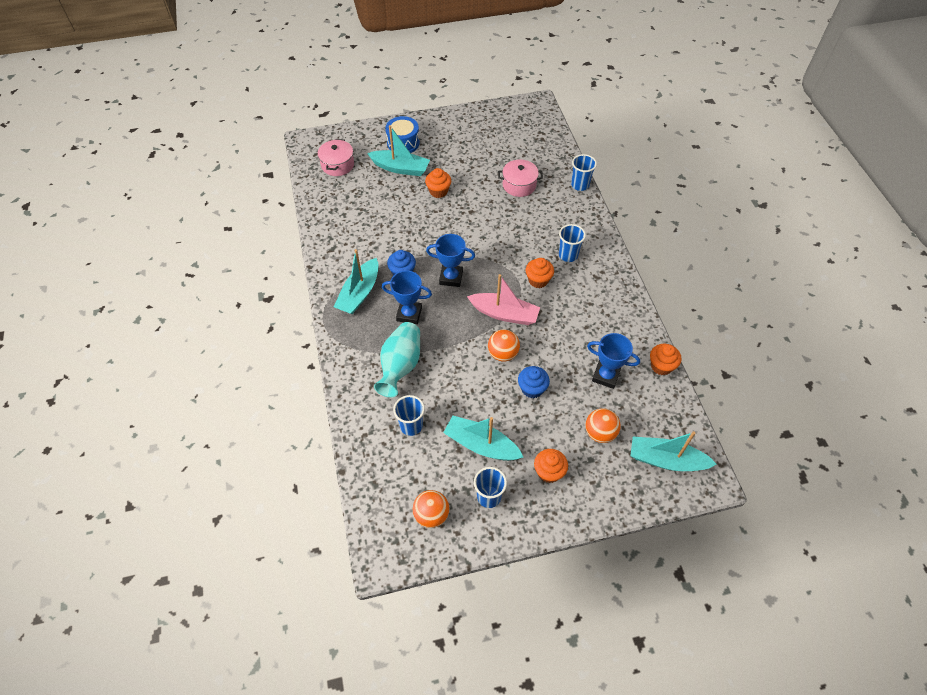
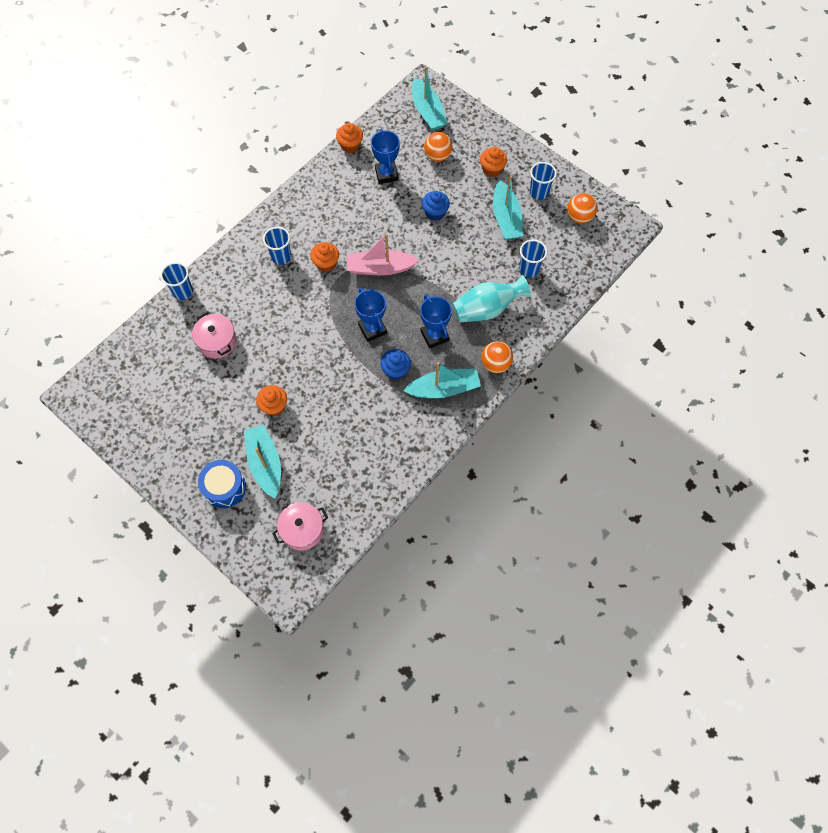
camera: 125 degrees left, 10 degrees up
pink boat [467,274,540,325] -> pink boat turned 75 degrees counterclockwise [347,233,419,276]
orange ball [488,330,520,361] -> orange ball moved to [481,341,513,373]

